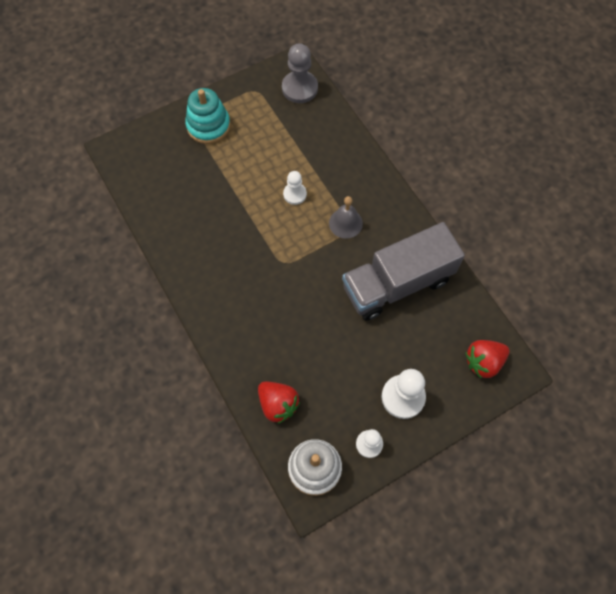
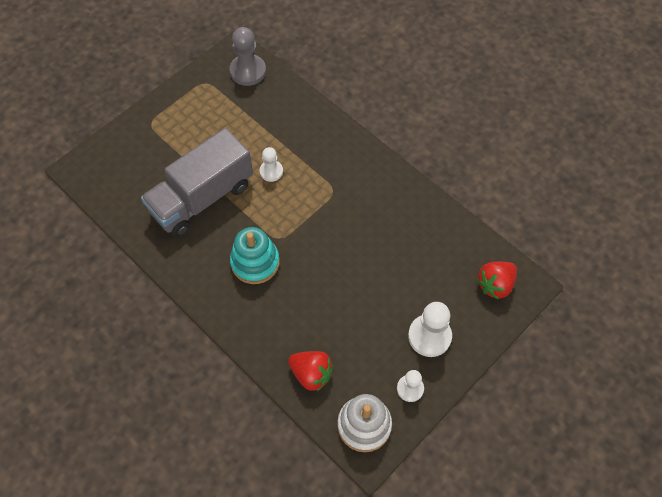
camera: 15 degrees left, 5 degrees down
turquoise stacking toy [185,88,230,144] -> turquoise stacking toy moved to [230,227,280,284]
grey bell [329,196,363,239] -> none
grey truck [342,222,465,321] -> grey truck moved to [141,128,253,237]

